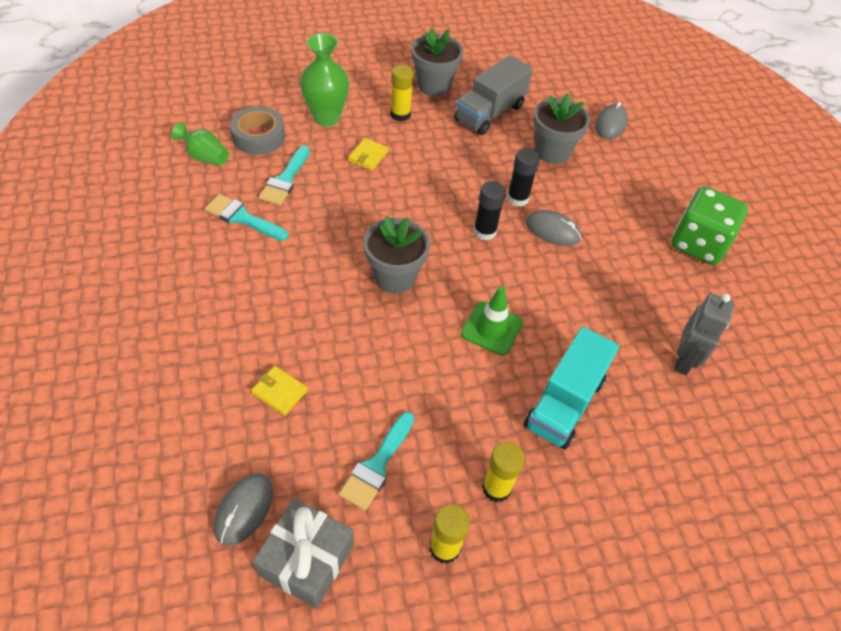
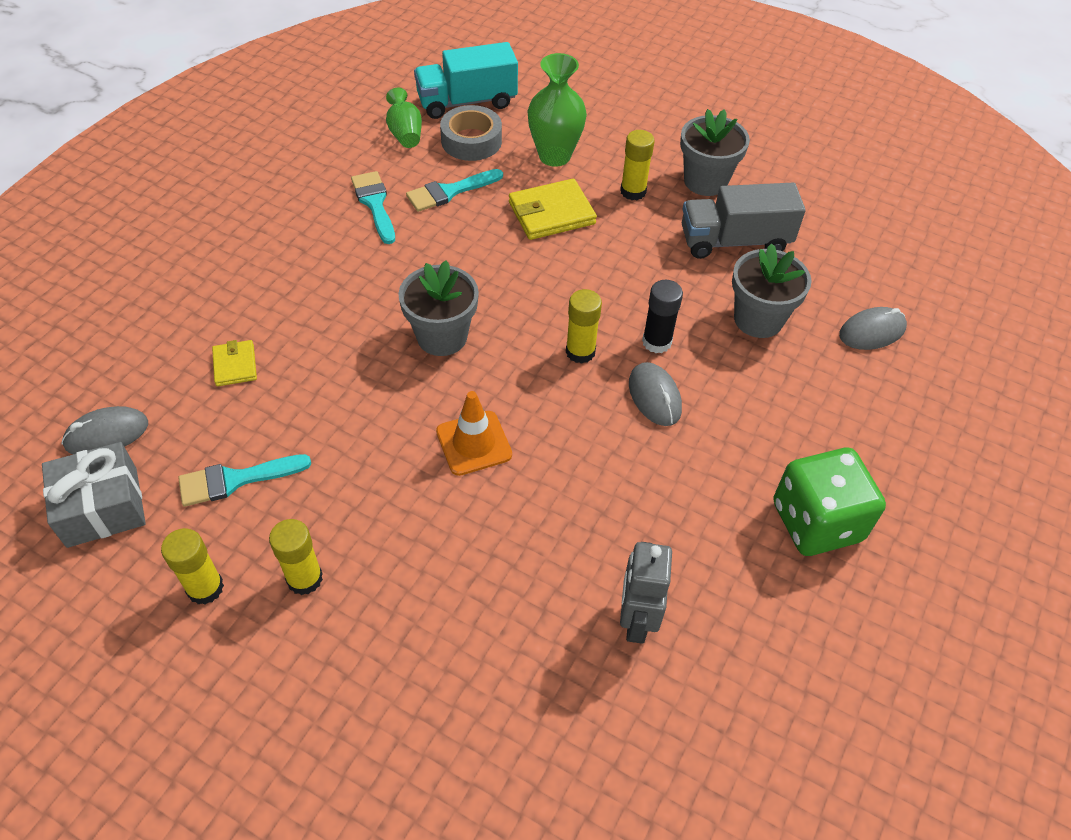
camera: 45 degrees right, 0 degrees up
yellow wallet [348,138,388,170] -> yellow wallet [509,179,597,240], size x1.73
green traffic cone [461,287,523,356] -> orange traffic cone [436,391,512,476]
black glue stick [474,181,506,241] -> yellow glue stick [566,289,602,364]
turquoise truck [524,326,619,449] -> turquoise truck moved to [414,42,518,119]
grey robot [674,293,735,375] -> grey robot turned 120 degrees clockwise [620,542,672,644]

